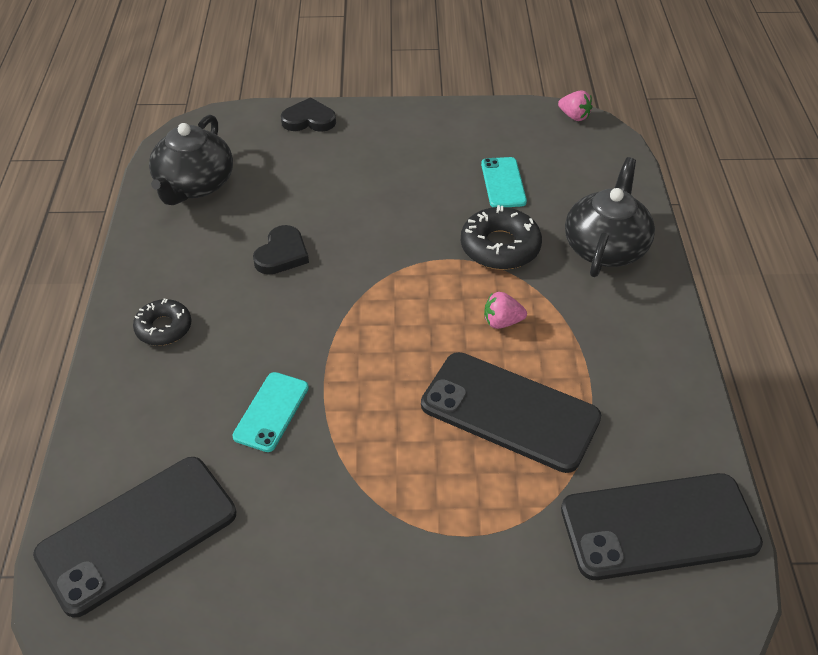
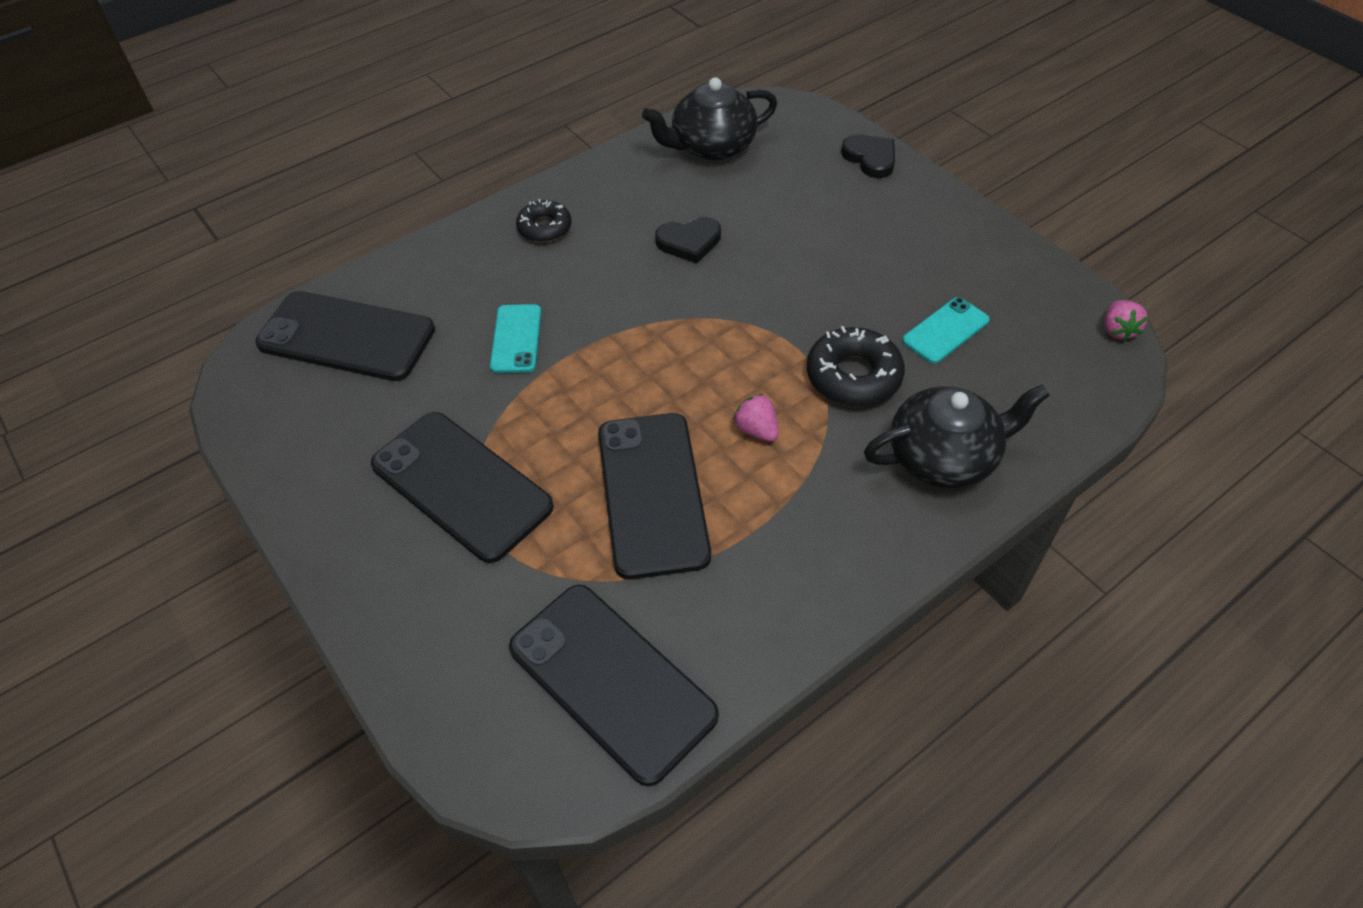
camera: 55 degrees right, 5 degrees up
turquoise phone [232,372,309,452] -> turquoise phone turned 75 degrees counterclockwise [490,304,541,373]
none -> black phone [371,412,554,563]

